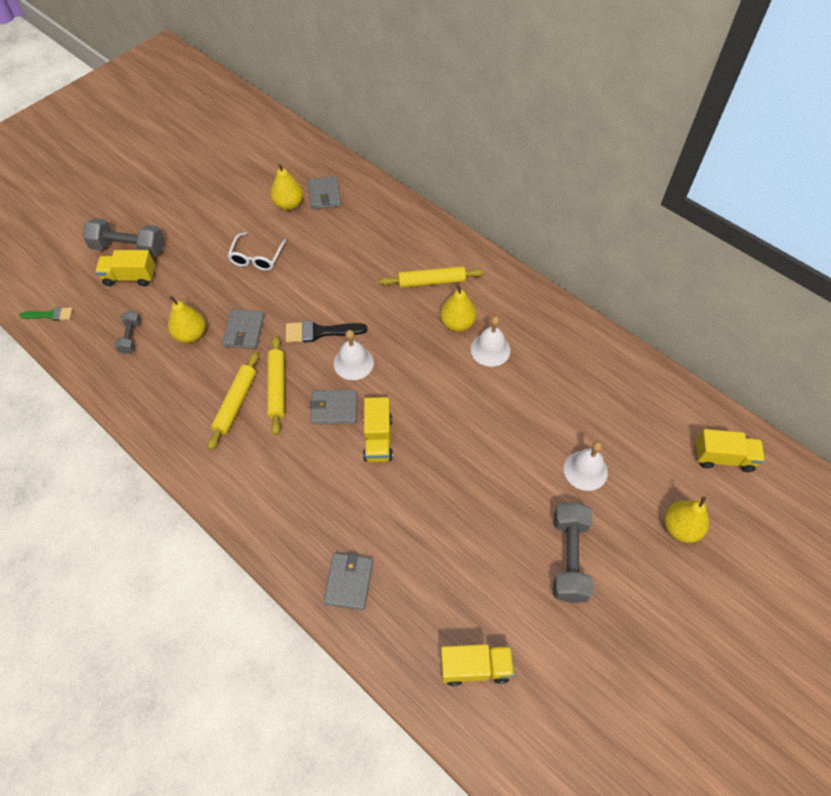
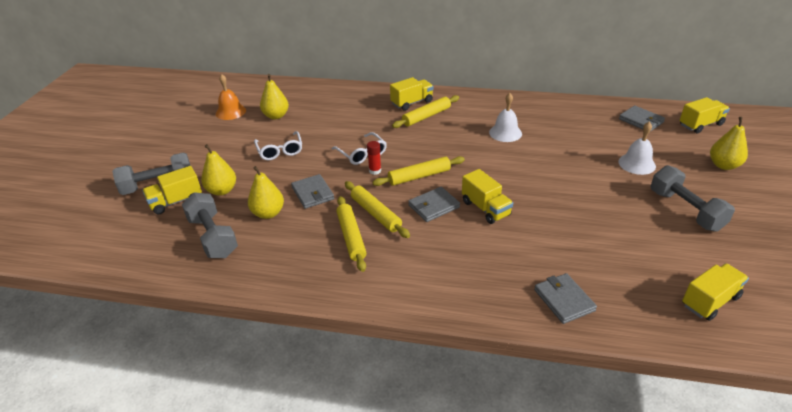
camera: 30 degrees left, 20 degrees down
green brush [19,307,73,321] -> none
grey dumbbell [114,311,141,354] -> grey dumbbell [182,192,238,258], size x1.83
black brush [286,320,367,343] -> red glue stick [367,141,381,175]
grey wallet [307,176,341,209] -> grey wallet moved to [619,106,665,132]
white bell [334,330,374,380] -> yellow rolling pin [372,156,465,186]
yellow pear [440,284,476,332] -> yellow pear moved to [201,144,236,196]
none -> orange bell [216,74,246,120]
none -> white glasses [332,132,387,165]
none -> yellow truck [390,77,434,111]

